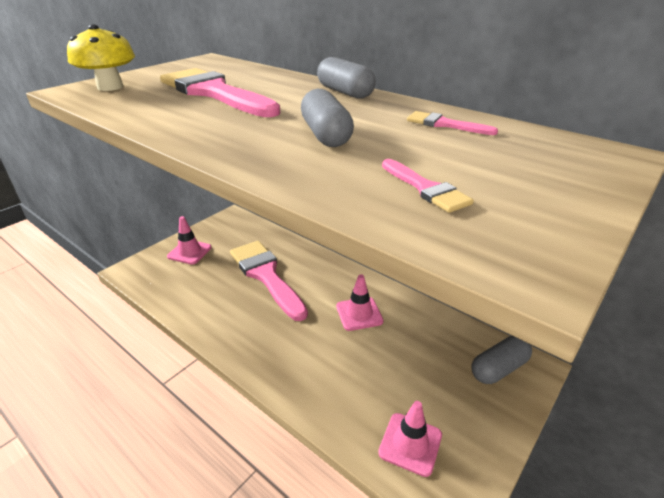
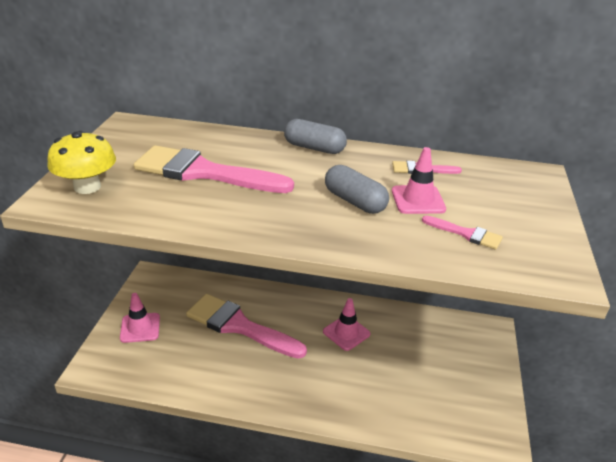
camera: 30 degrees left, 0 degrees up
pink traffic cone [378,401,442,477] -> pink traffic cone moved to [392,147,446,214]
grey capsule [471,336,532,384] -> none

